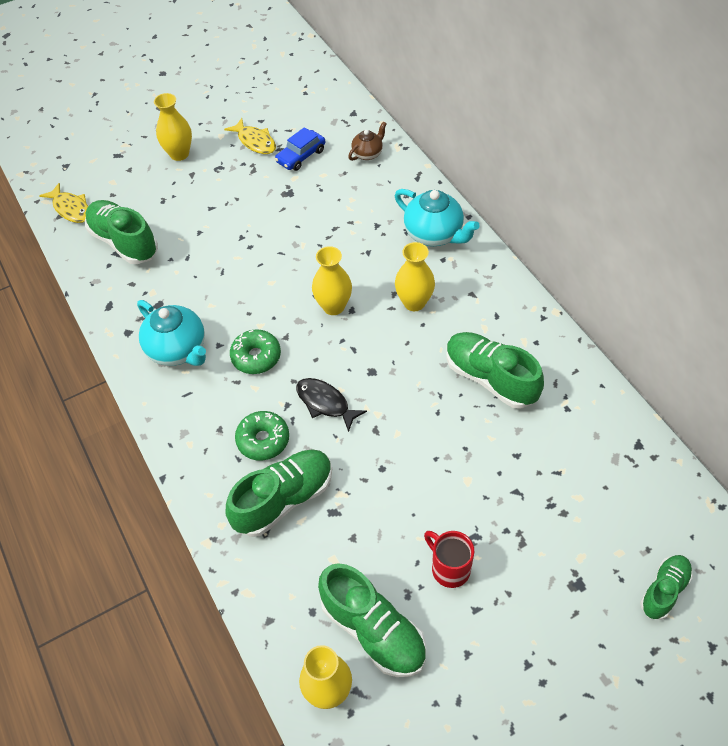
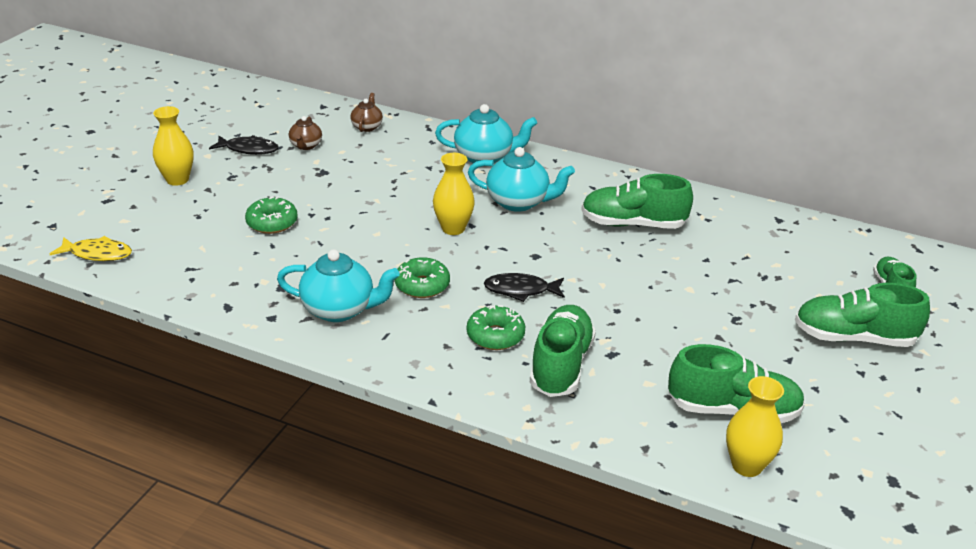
camera: 40 degrees left, 20 degrees down
green shoe [85,200,158,264] -> green shoe moved to [795,283,930,347]
yellow fish [224,118,276,154] -> black fish [209,135,278,155]
blue car [275,127,325,171] -> brown teapot [289,116,322,150]
yellow vase [395,242,435,311] -> turquoise teapot [468,147,575,212]
red mug [424,531,474,588] -> none
none -> green donut [245,196,298,234]

